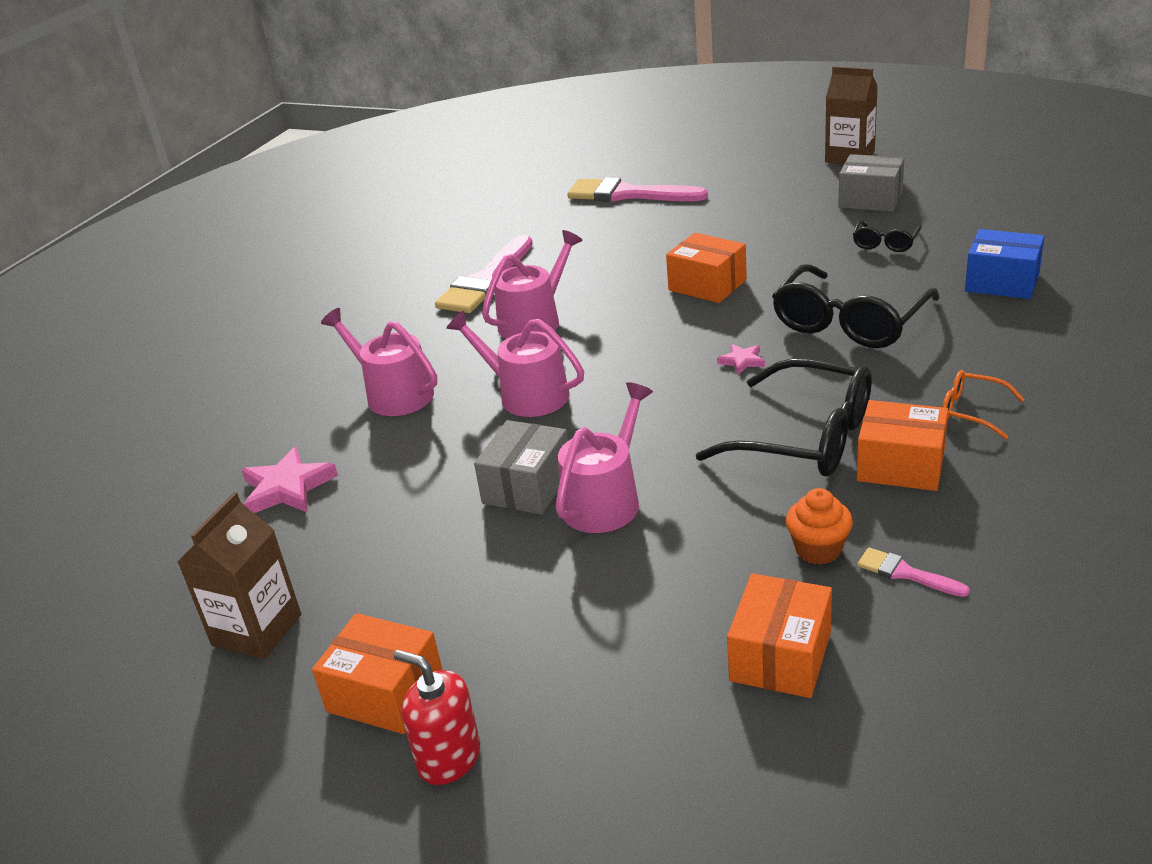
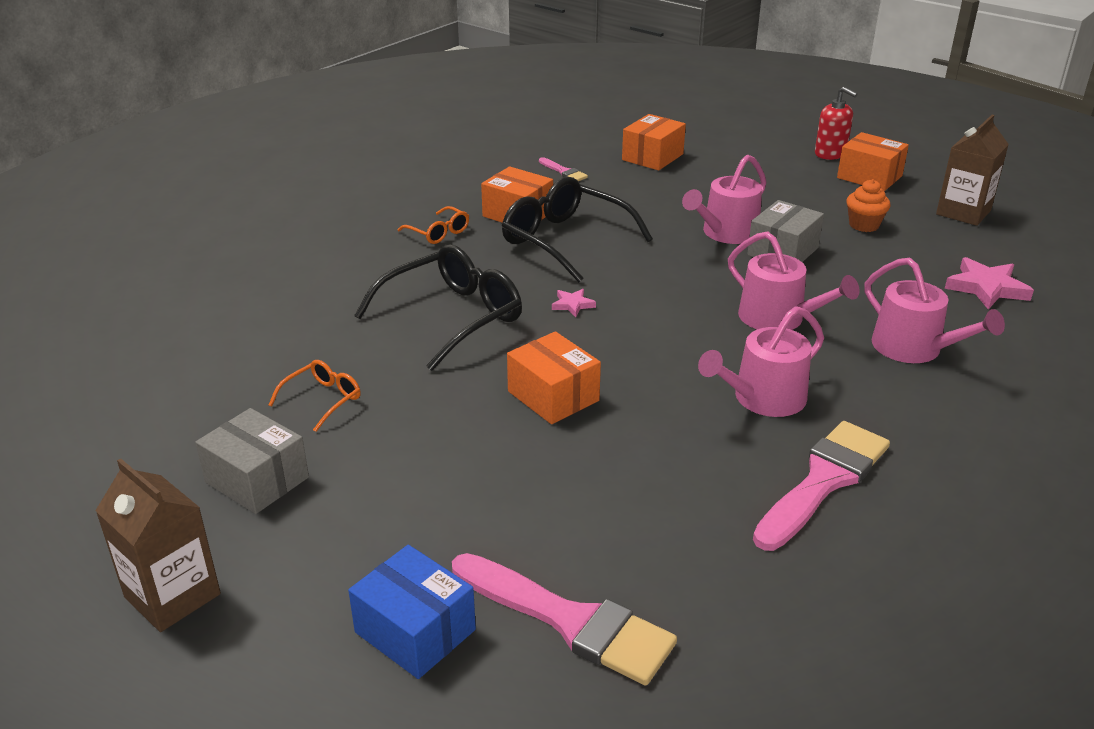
camera: 170 degrees left, 0 degrees up
orange cupcake [786,488,853,565] -> orange cupcake moved to [846,179,890,232]
black glasses [853,220,922,252] -> orange glasses [269,360,361,432]
blue box [965,229,1045,299] -> blue box moved to [348,545,476,679]

